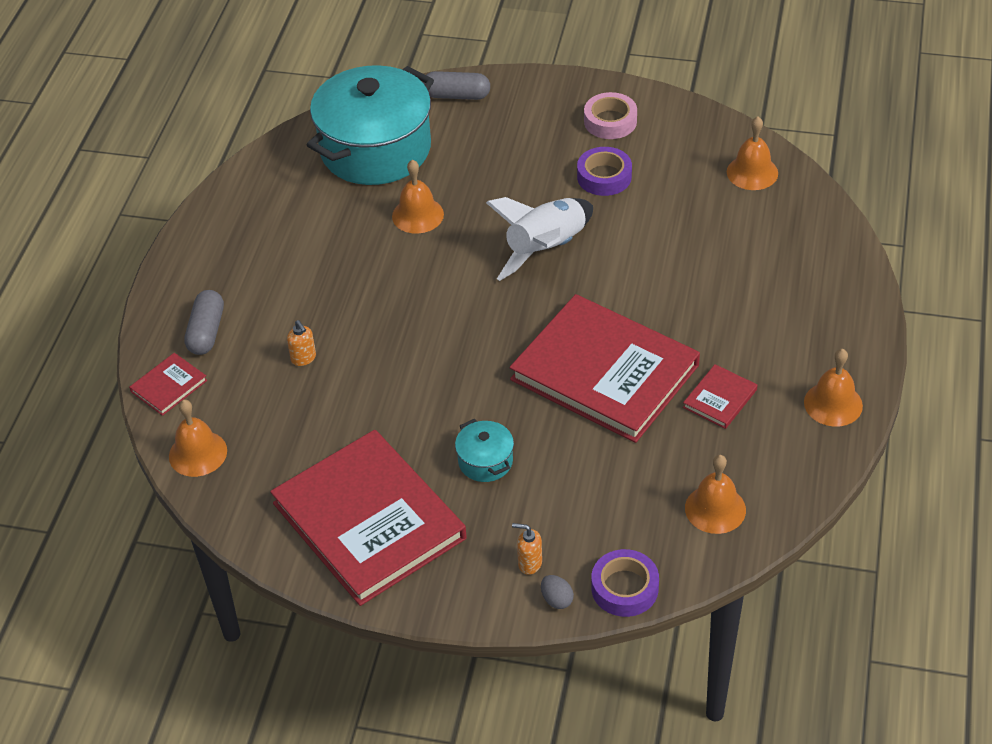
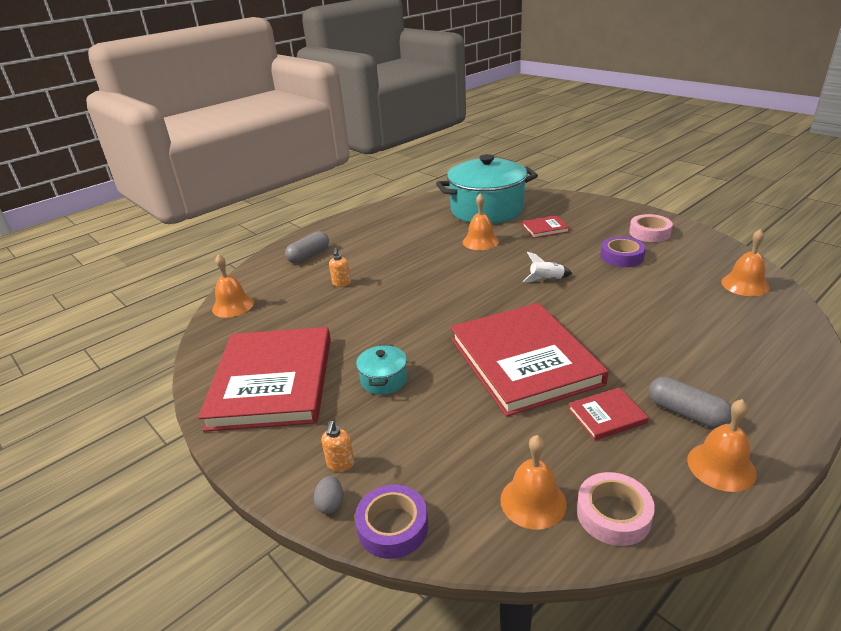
camera: 35 degrees right, 15 degrees down
red book [129,353,207,416] -> red book moved to [522,215,570,238]
grey capsule [423,71,490,100] -> grey capsule moved to [649,377,731,428]
white rocket [486,197,593,281] -> white rocket [523,252,572,282], size x0.48
orange soap dispenser [512,523,542,575] -> orange soap dispenser turned 135 degrees counterclockwise [321,421,354,472]
none -> pink tape [577,472,655,546]

